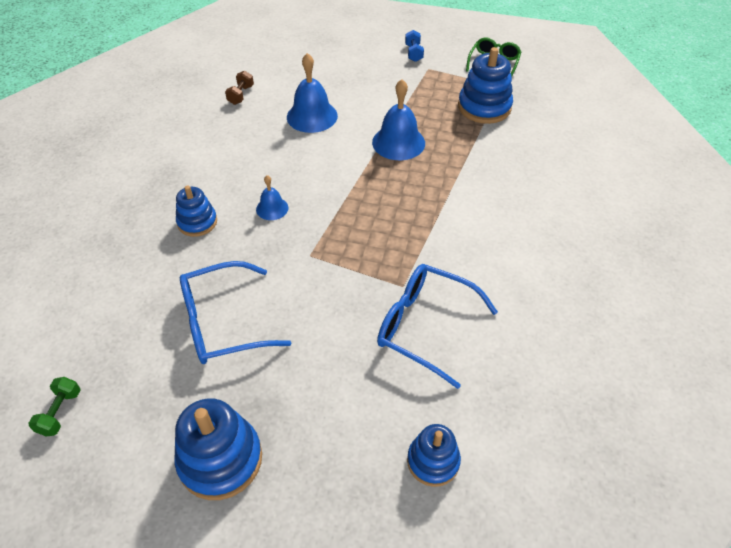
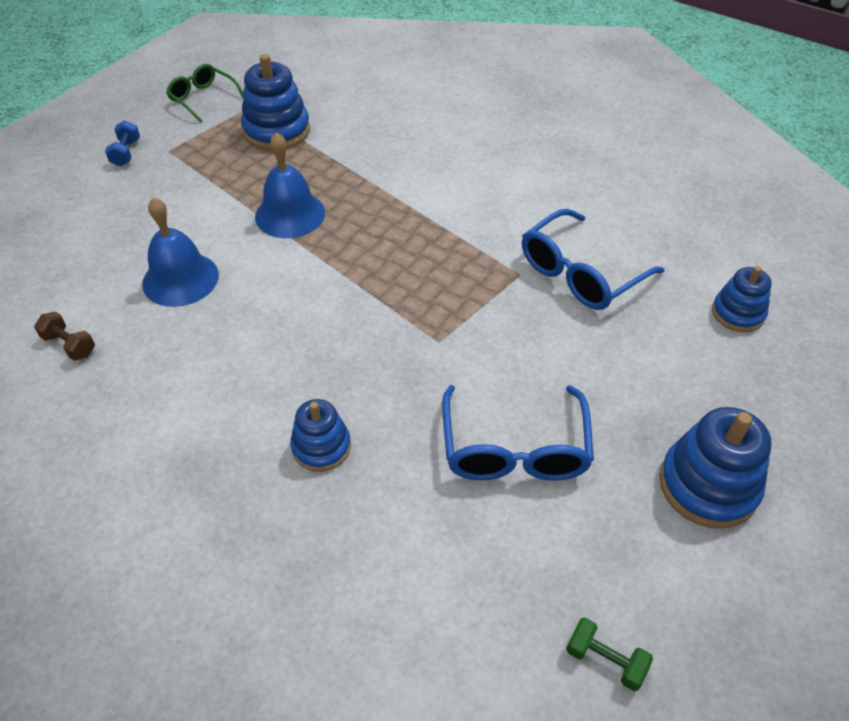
camera: 70 degrees left, 0 degrees up
blue bell [256,175,288,220] -> none
blue dumbbell [405,30,424,62] -> blue dumbbell turned 75 degrees clockwise [105,120,140,166]

